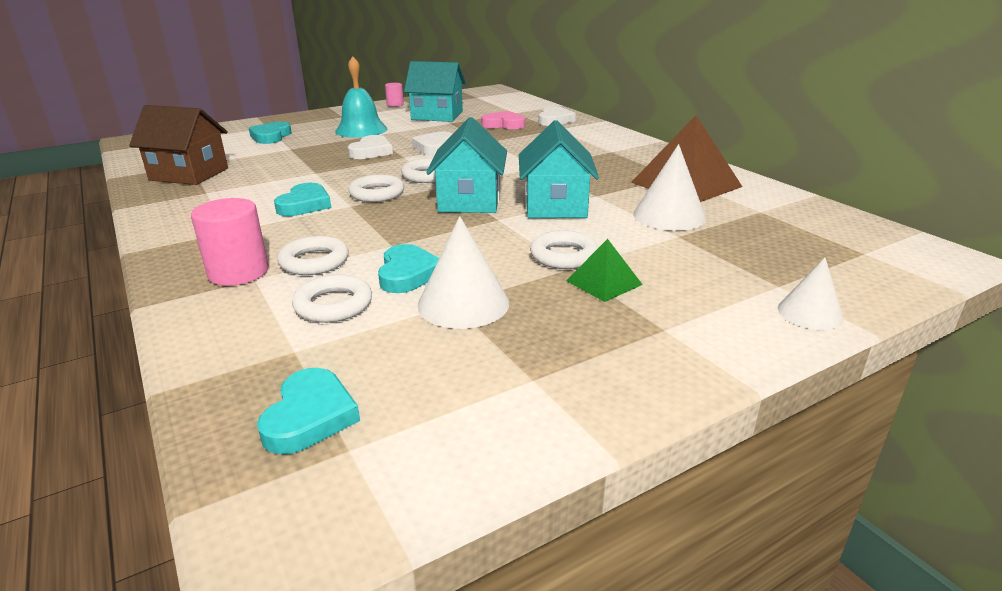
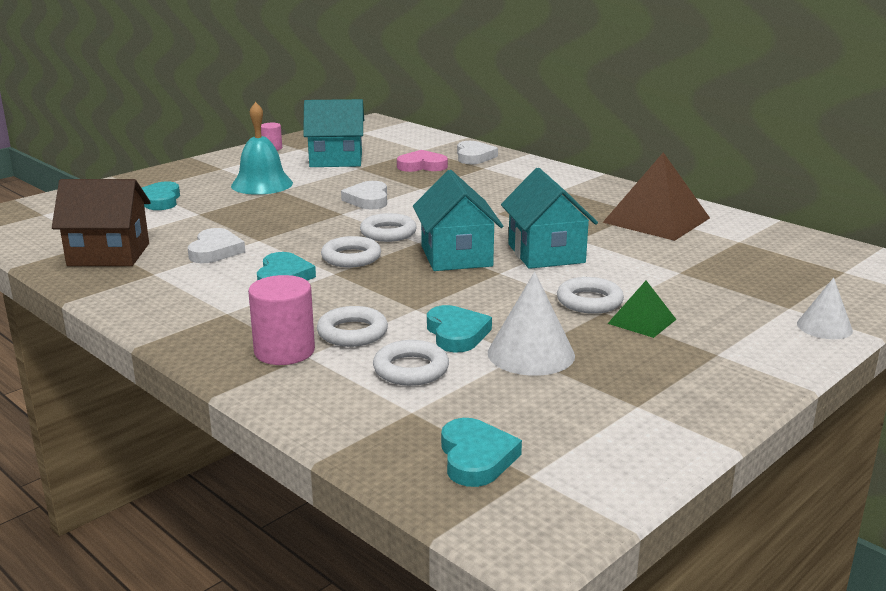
camera: 15 degrees left, 5 degrees down
white heart [348,135,393,159] -> white heart moved to [188,228,245,263]
white cone [633,144,706,231] -> none

